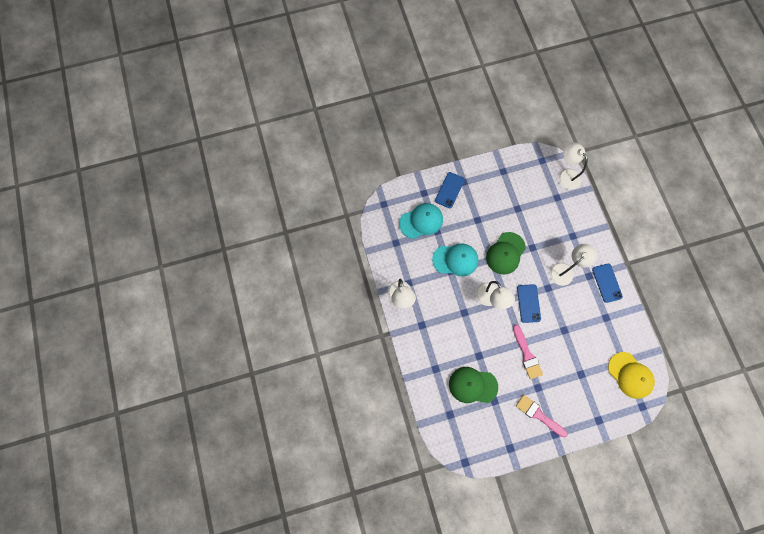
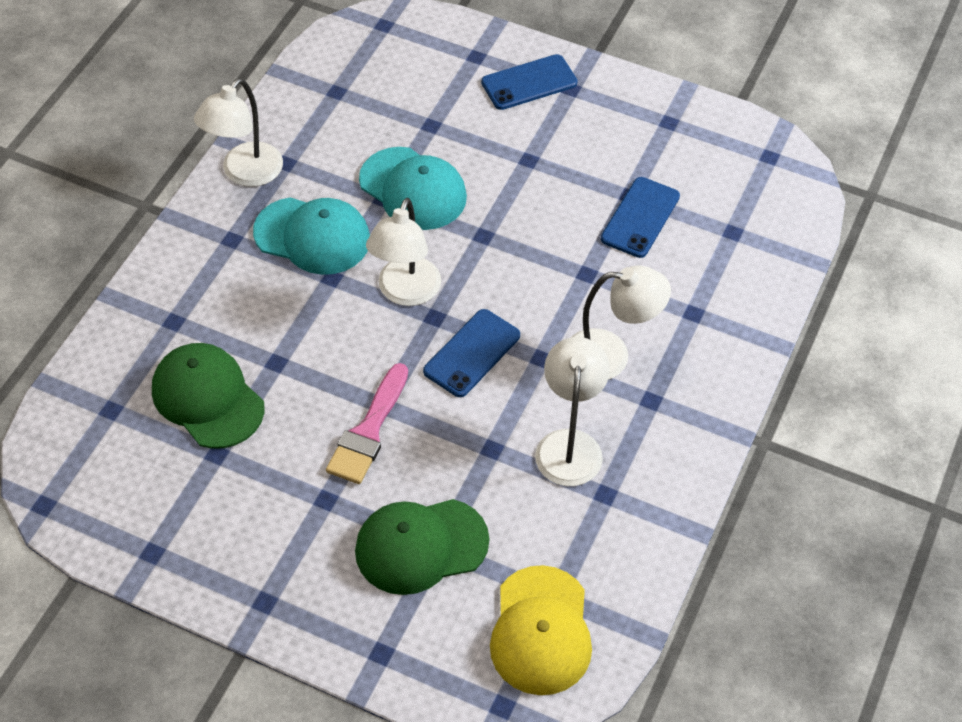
camera: 40 degrees right, 20 degrees down
turquoise cap [399,203,443,239] -> turquoise cap moved to [253,197,370,275]
green cap [486,232,526,275] -> green cap moved to [355,499,489,595]
pink brush [516,395,568,438] -> none
white lamp [558,142,588,190] -> white lamp moved to [535,337,610,486]
blue phone [592,264,623,303] -> blue phone moved to [601,177,680,258]

